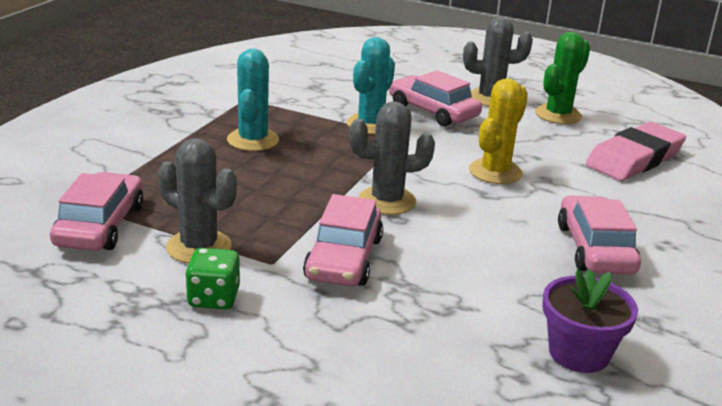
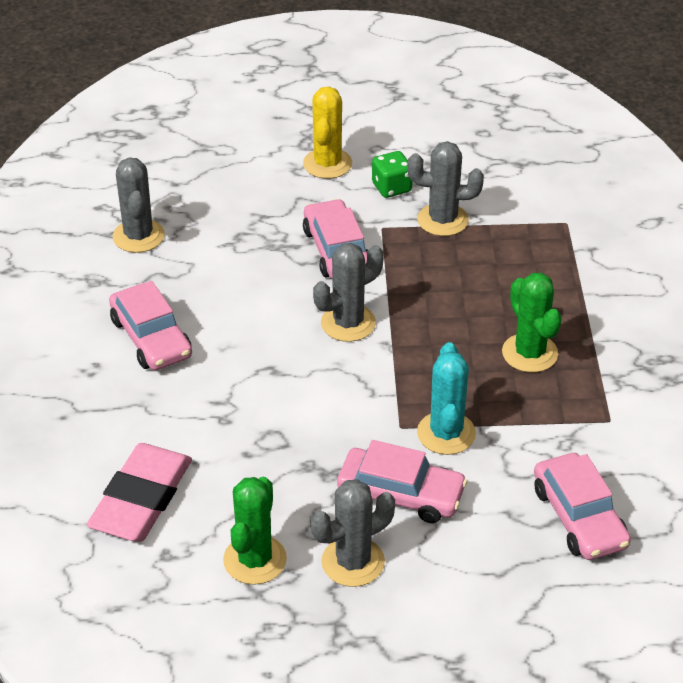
camera: 155 degrees right, 15 degrees up
pink car [50,172,143,251] -> pink car moved to [534,453,631,560]
turquoise cactus [227,49,279,151] -> green cactus [502,273,562,372]
yellow cactus [469,78,528,184] -> yellow cactus moved to [303,87,352,179]
purple flower pot [542,269,638,373] -> grey cactus [113,157,165,253]

